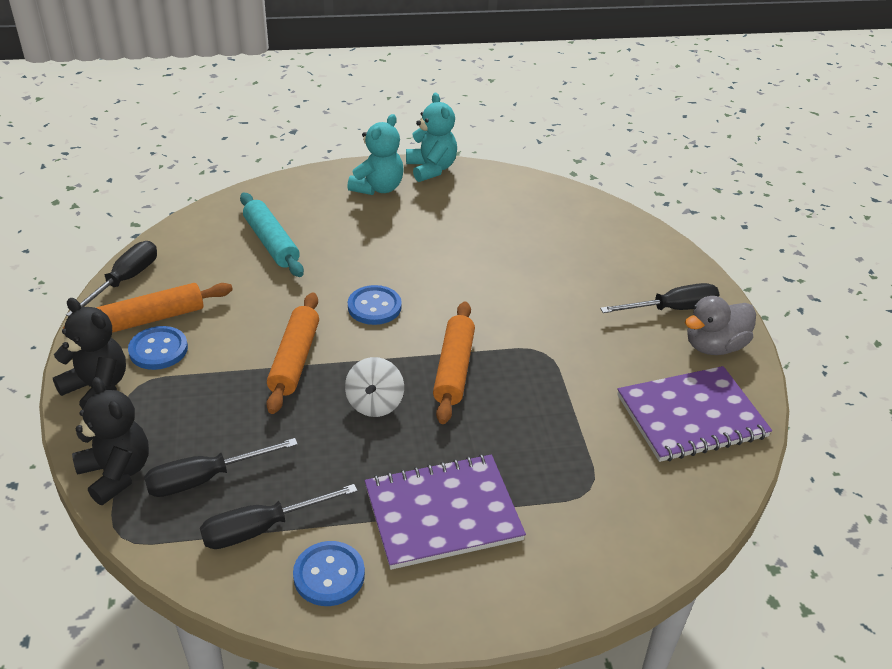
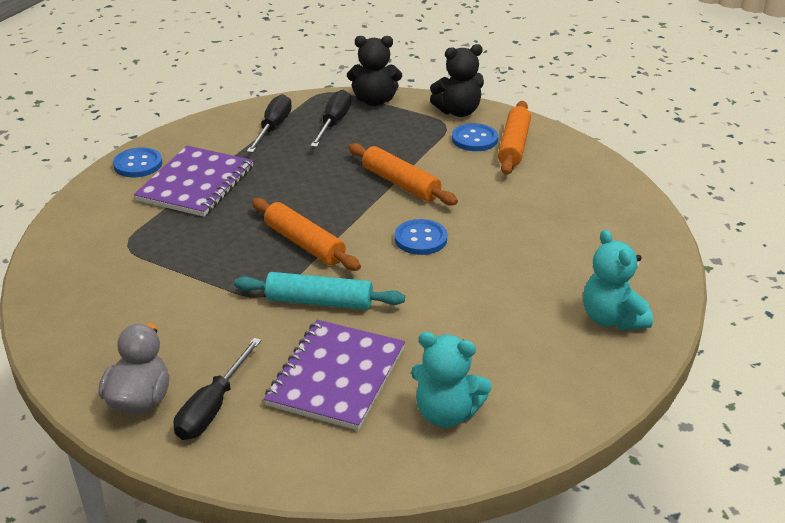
camera: 130 degrees right, 5 degrees down
black screwdriver [66,241,157,316] -> none
turquoise rolling pin [240,193,304,277] -> turquoise rolling pin moved to [234,272,405,310]
blue button [293,541,365,606] -> blue button moved to [113,147,162,177]
white spinning top [345,357,404,417] -> none
turquoise teddy bear [406,93,457,182] -> turquoise teddy bear moved to [411,332,492,428]
purple notebook [617,366,772,462] -> purple notebook moved to [264,320,405,430]

